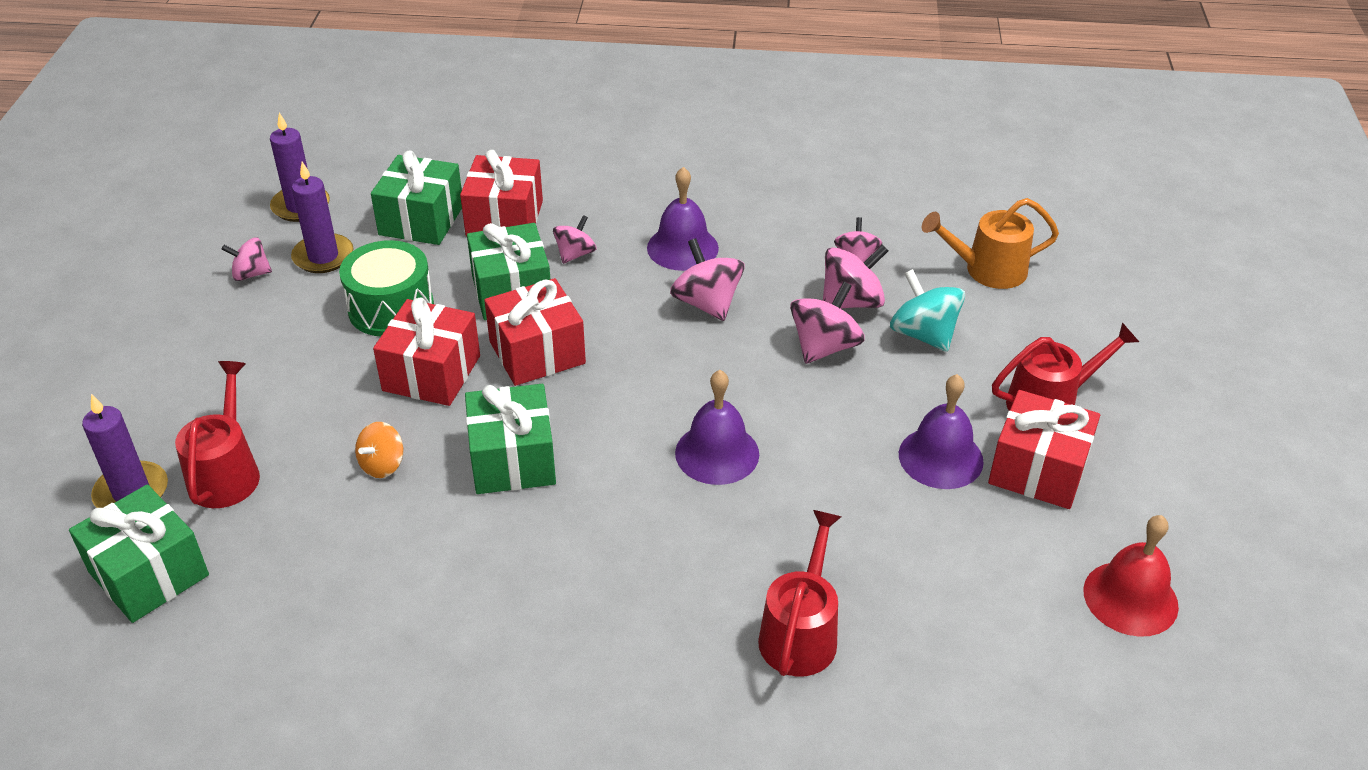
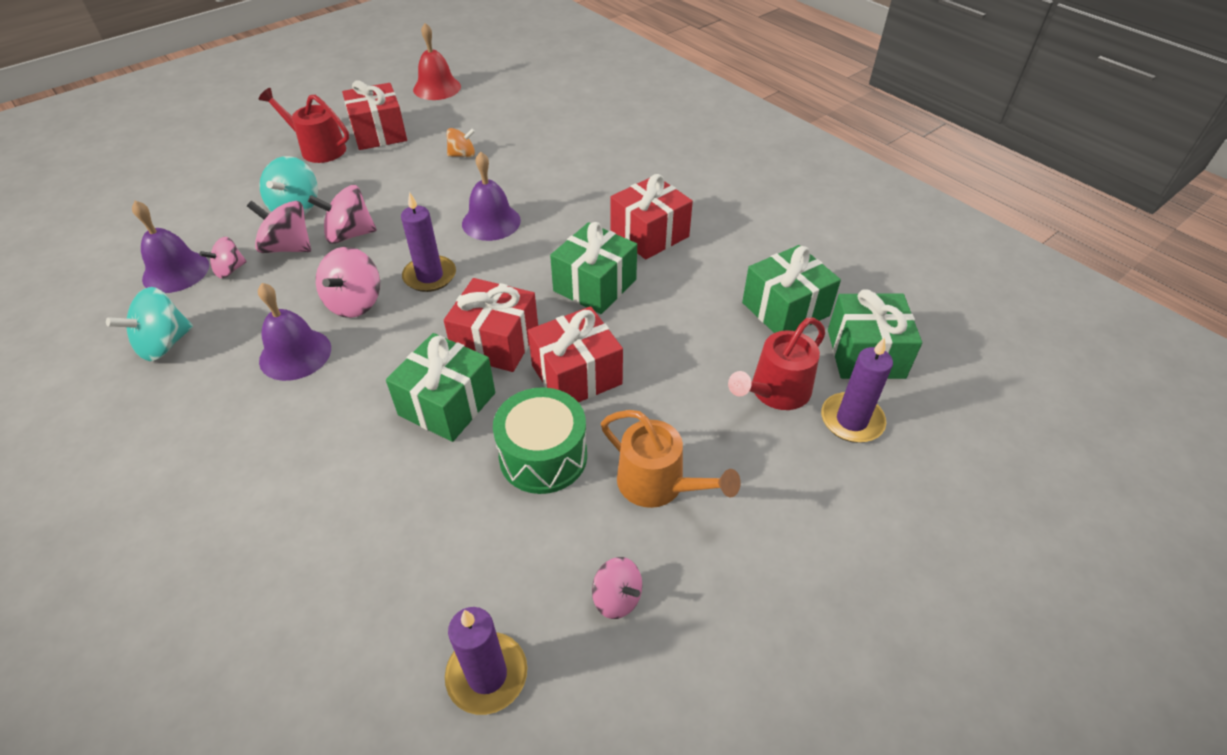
camera: 135 degrees left, 5 degrees up
purple candle [291,162,353,273] -> purple candle moved to [401,192,456,292]
orange spinning top [355,422,404,478] -> orange spinning top moved to [447,128,475,157]
green gift [371,151,462,245] -> green gift moved to [742,245,841,333]
red gift [460,150,543,237] -> red gift moved to [610,174,693,260]
pink spinning top [553,215,597,264] -> none
red watering can [758,510,841,677] -> none
purple bell [899,374,984,489] -> purple bell moved to [132,201,209,293]
orange watering can [922,198,1059,289] -> orange watering can moved to [601,410,741,508]
none -> turquoise spinning top [106,287,193,361]

